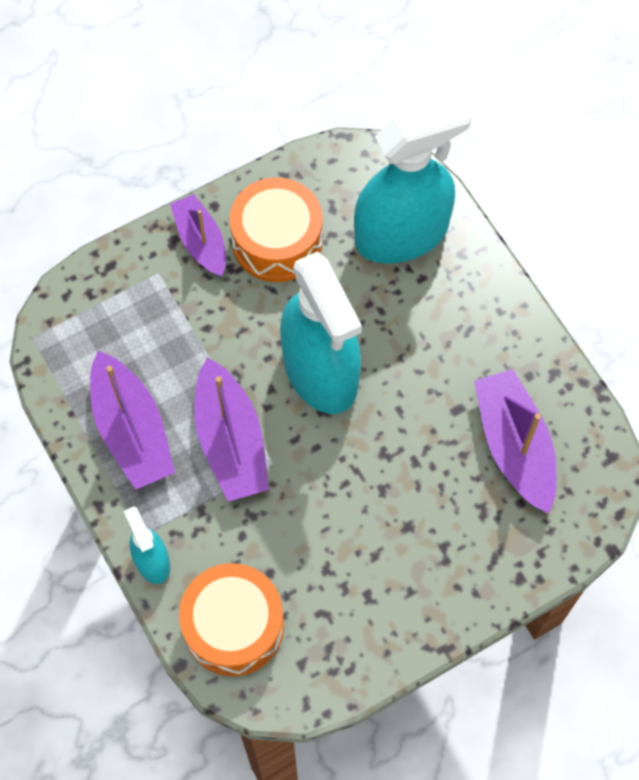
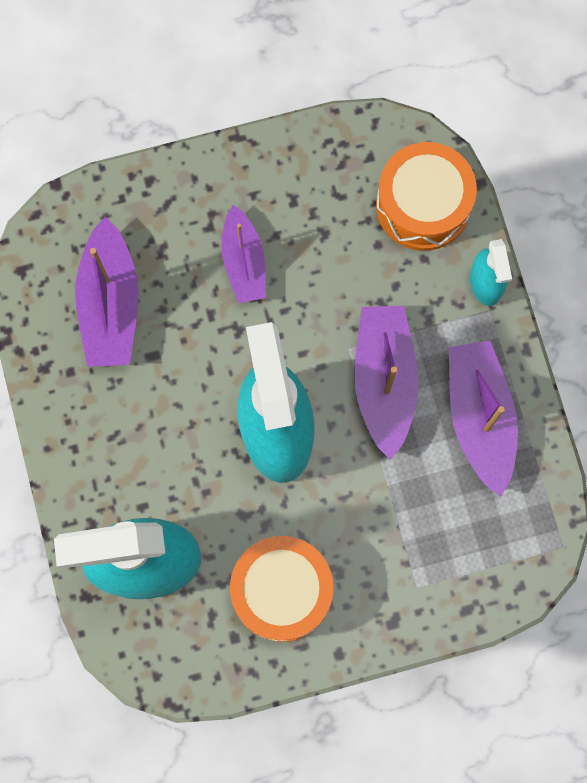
camera: 165 degrees left, 10 degrees up
purple boat [170,194,226,276] -> purple boat moved to [221,205,266,303]

